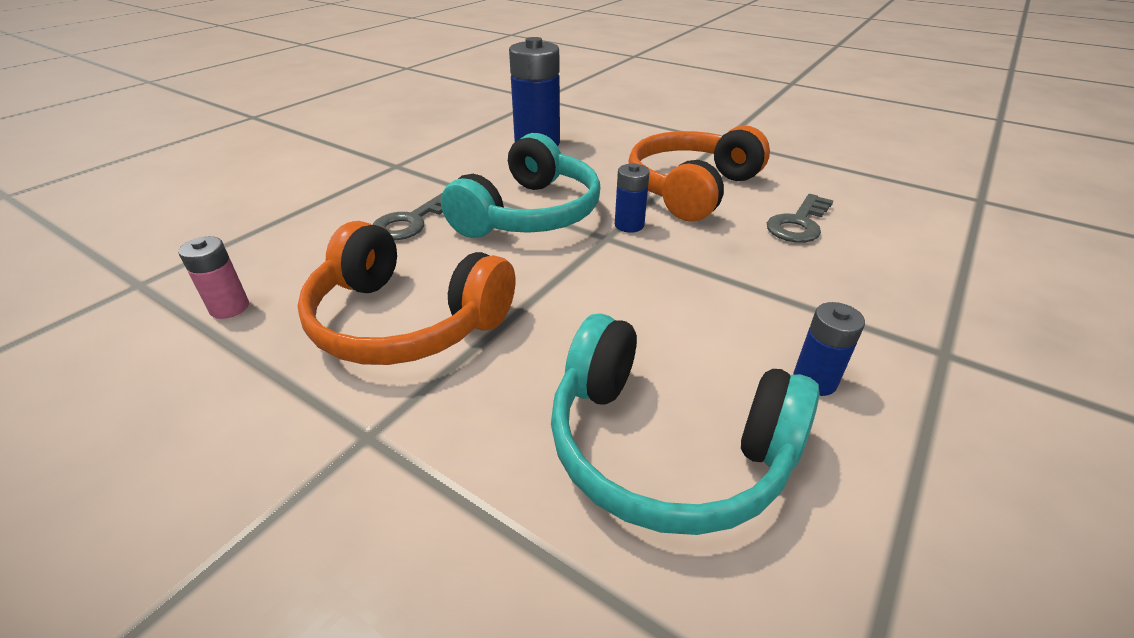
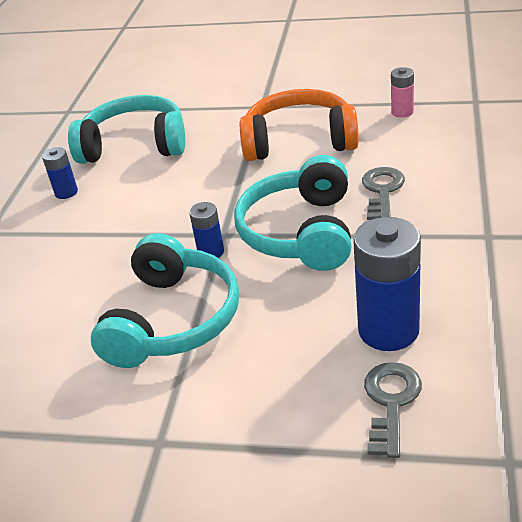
camera: 160 degrees right, 0 degrees up
orange headphones [629,125,770,221] -> turquoise headphones [91,233,239,368]
grey key [767,194,834,243] -> grey key moved to [364,362,422,458]

